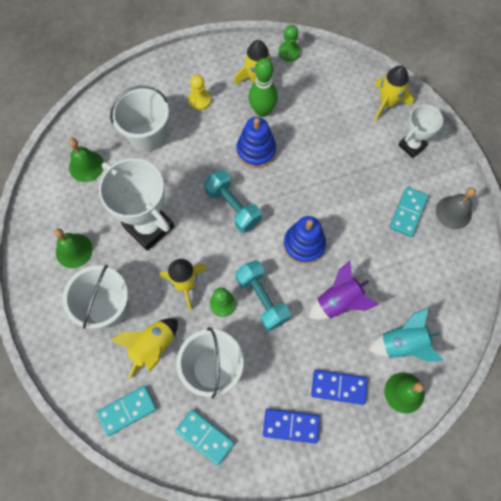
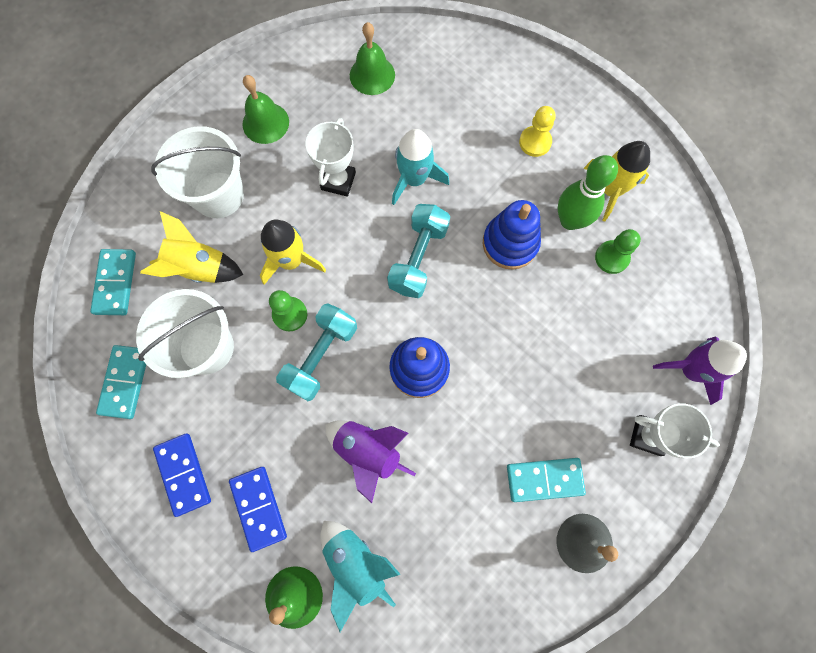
camera: 60 degrees right, 5 degrees up
turquoise domino [97,386,157,436] -> turquoise domino turned 60 degrees clockwise [90,249,136,315]
white trophy [99,159,174,251] -> white trophy [306,118,356,197], size x0.58
white bucket [110,85,169,152] -> none
green pawn [278,25,301,62] -> green pawn moved to [595,229,641,274]
yellow rocket [375,65,414,121] -> purple rocket [653,337,747,405]
none -> turquoise rocket [392,129,449,205]

